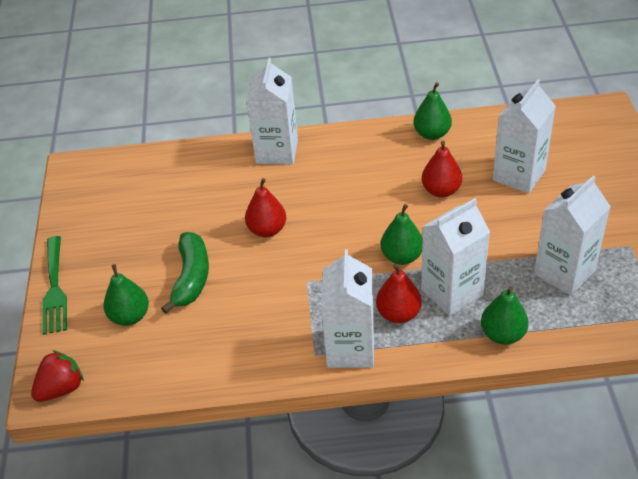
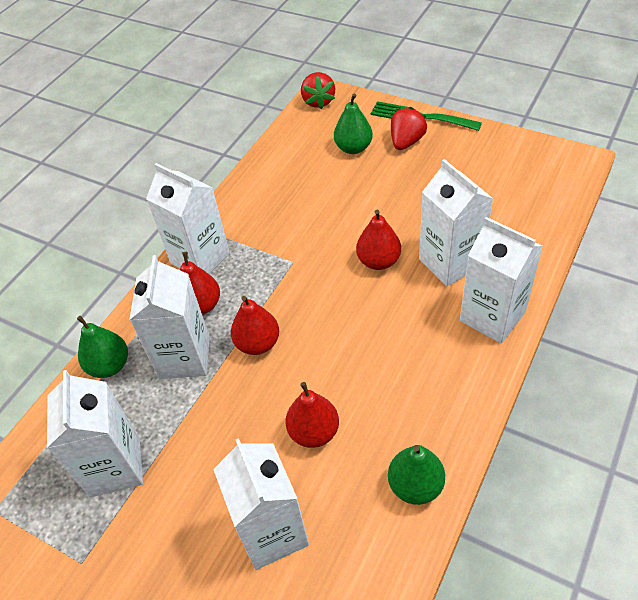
camera: 125 degrees right, 5 degrees up
green banana [161,232,209,314] -> none
green pear [381,204,423,265] -> red pear [231,296,279,355]
none -> red strawberry [391,107,427,150]
none -> white carton [419,159,493,286]

